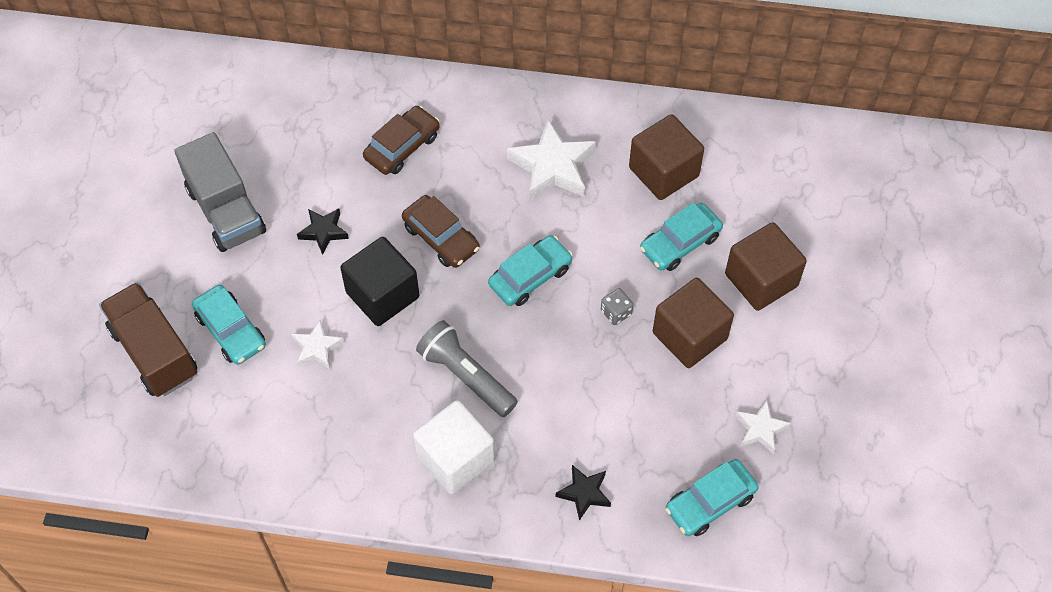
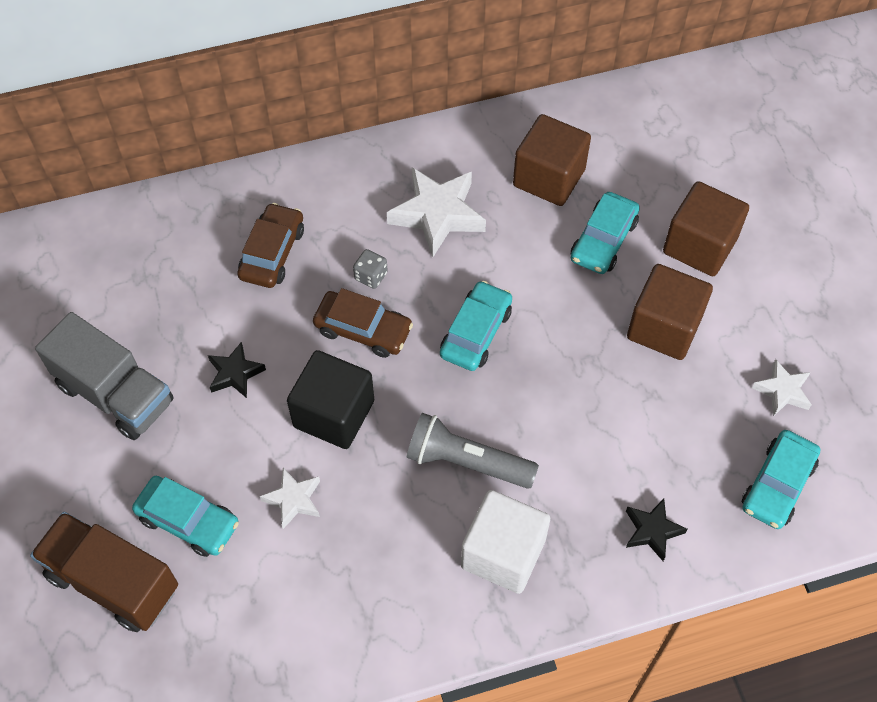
camera: 25 degrees left, 0 degrees up
grey dice [601,288,633,325] -> grey dice moved to [353,249,388,289]

